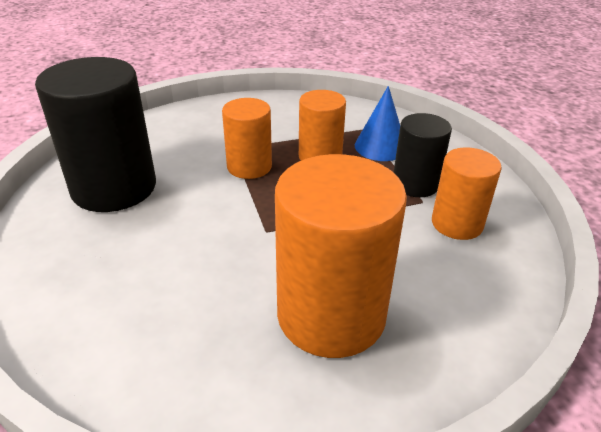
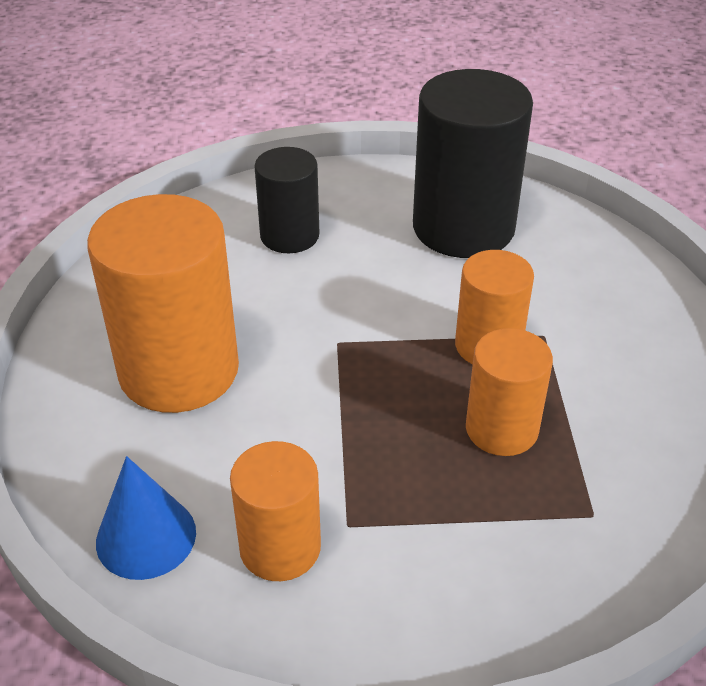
camera: 105 degrees right, 5 degrees up
blue cone [355,86,400,161] -> blue cone moved to [96,456,196,580]
black cylinder [393,113,452,197] -> black cylinder moved to [254,147,319,253]

